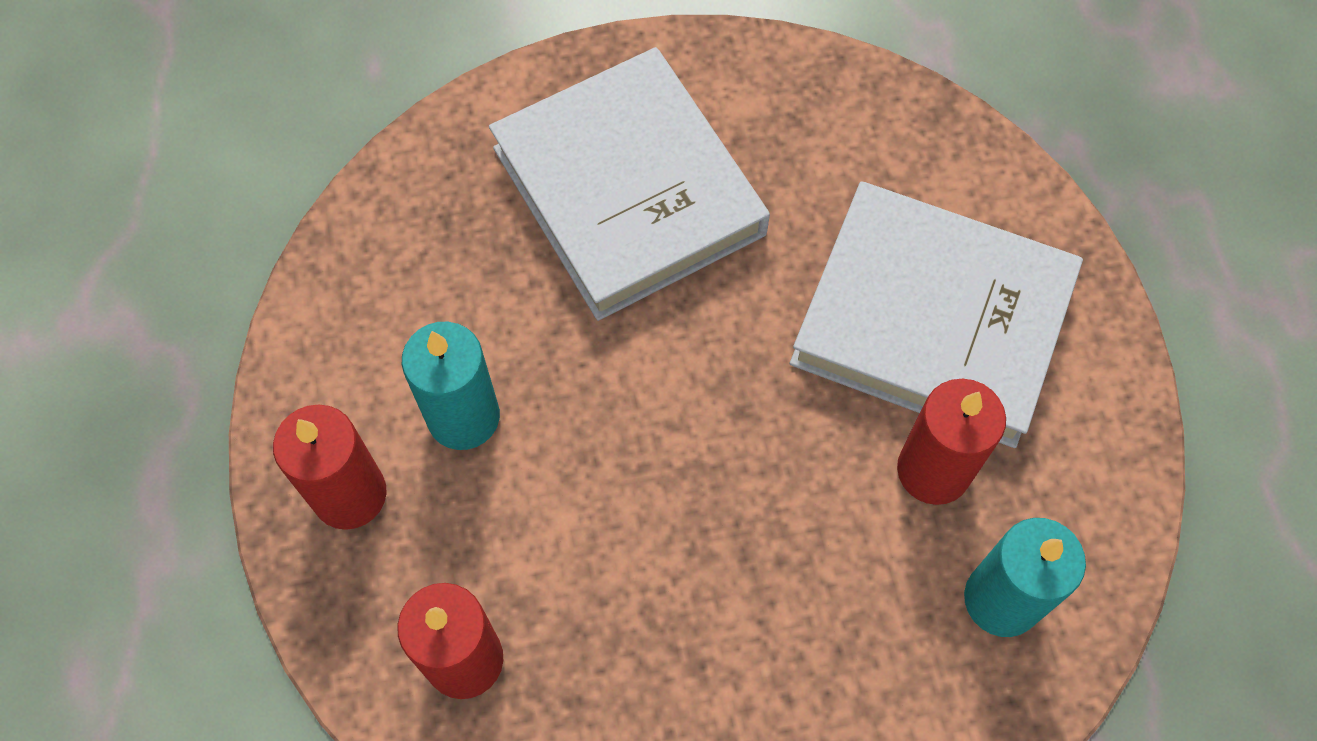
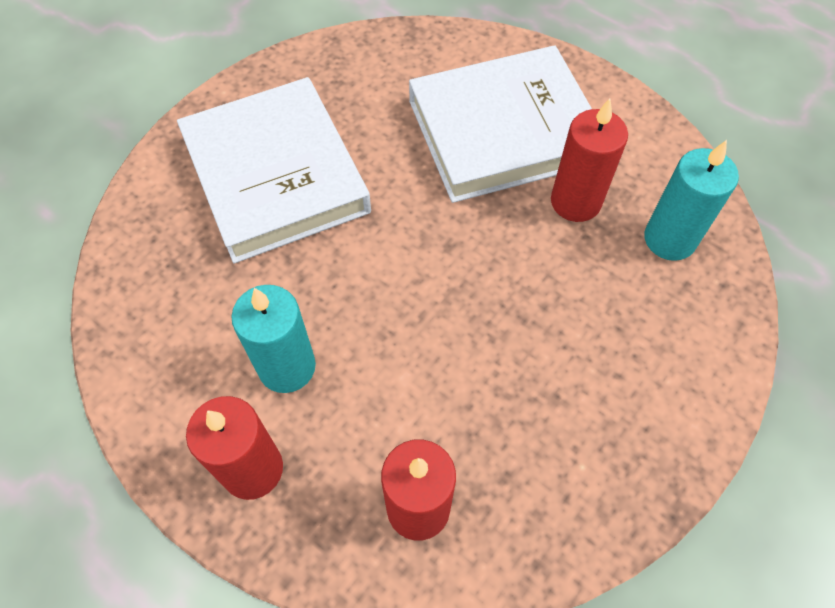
camera: 40 degrees left, 5 degrees down
white book [489,47,770,321] -> white book turned 45 degrees clockwise [177,77,371,264]

